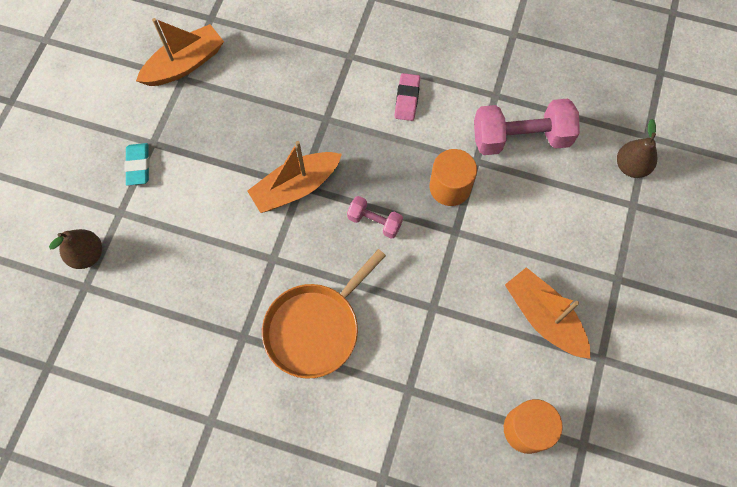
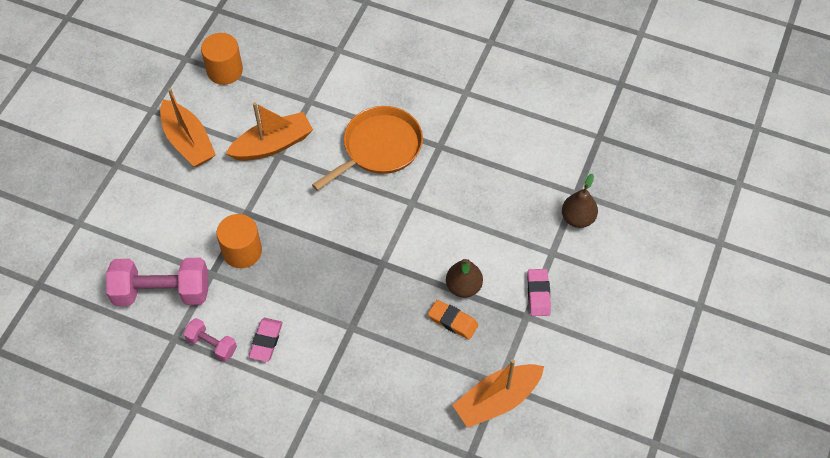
camera: 175 degrees left, 10 degrees down
turquoise eraser [125,143,150,186] -> pink eraser [527,269,551,316]
orange boat [247,141,342,213] -> orange boat moved to [226,102,313,161]
pink dumbbell [347,196,403,239] -> pink dumbbell moved to [183,318,237,362]
brown pear [617,119,657,178] -> brown pear moved to [446,259,483,298]
none -> orange eraser [428,300,478,340]

